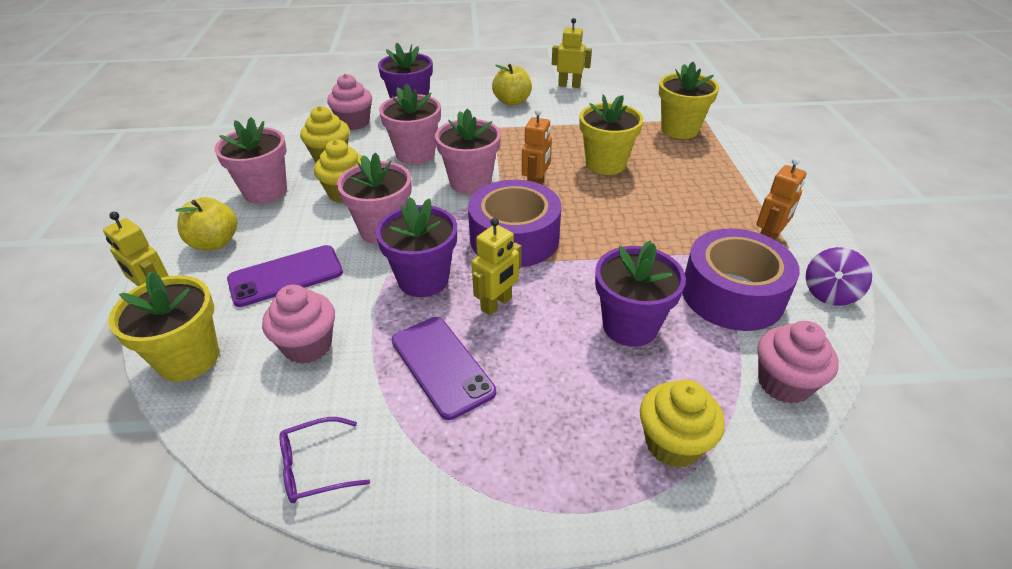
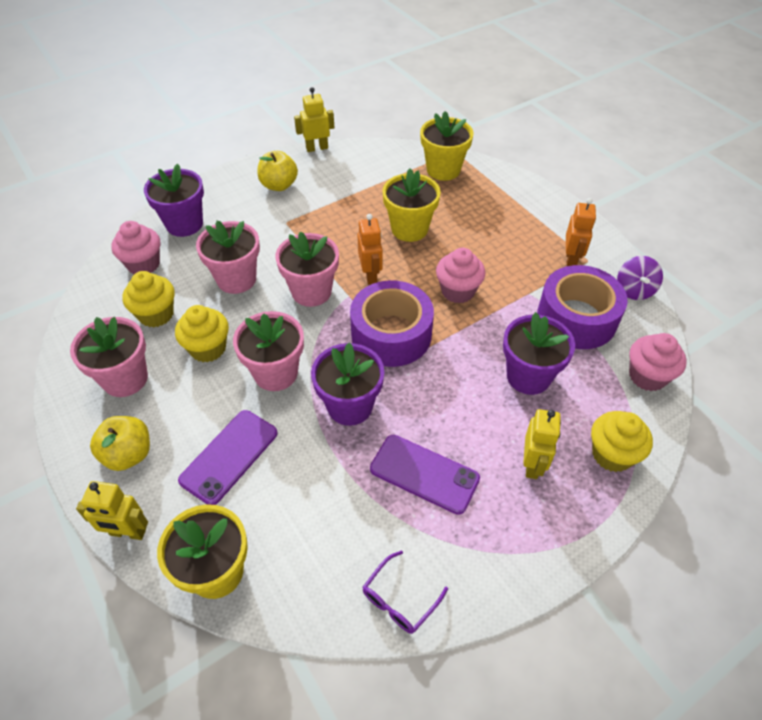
camera: 30 degrees left, 10 degrees up
pink cupcake [262,285,335,364] -> pink cupcake moved to [436,248,485,303]
yellow robot [472,218,522,316] -> yellow robot moved to [523,409,561,479]

